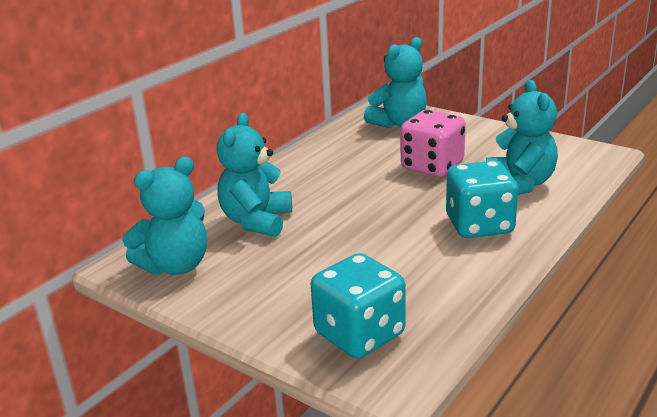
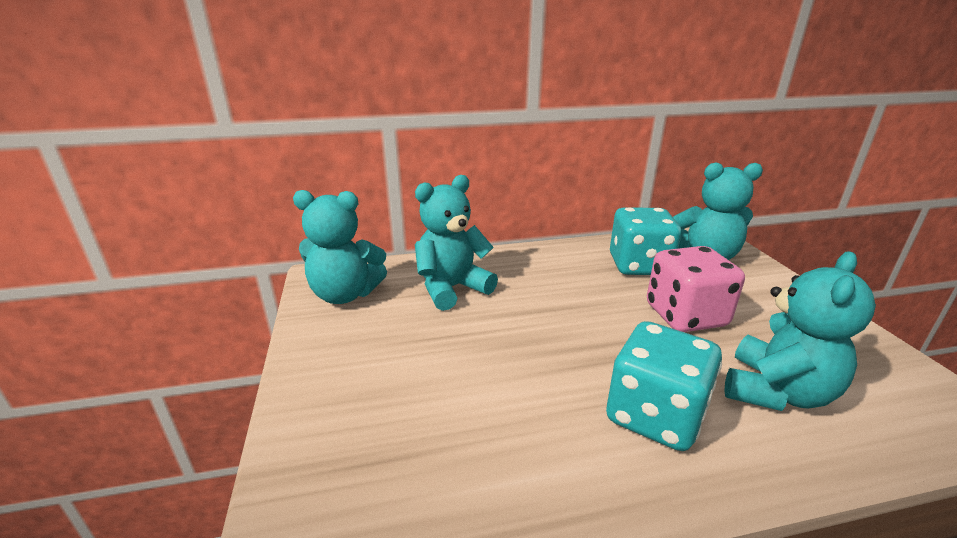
camera: 40 degrees right, 0 degrees up
turquoise dice [311,253,406,359] -> turquoise dice moved to [610,207,682,275]

